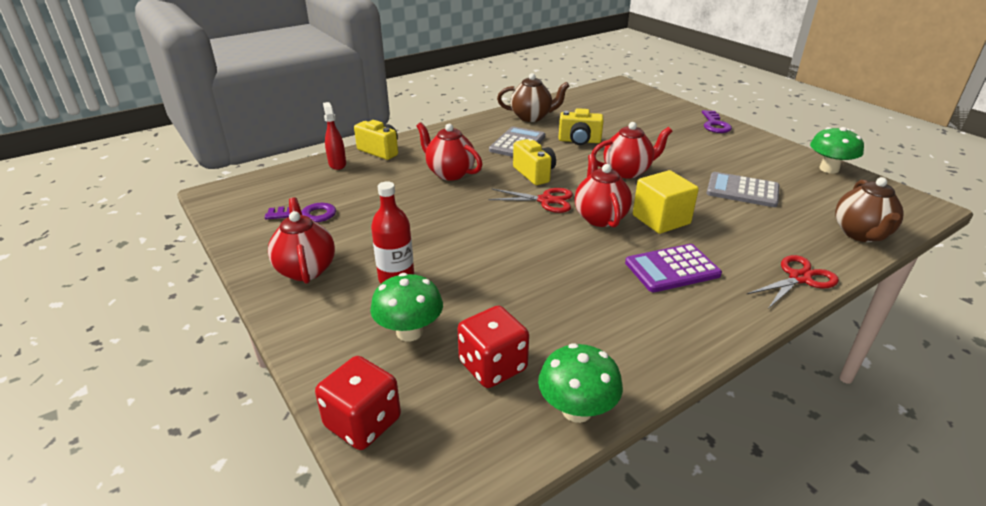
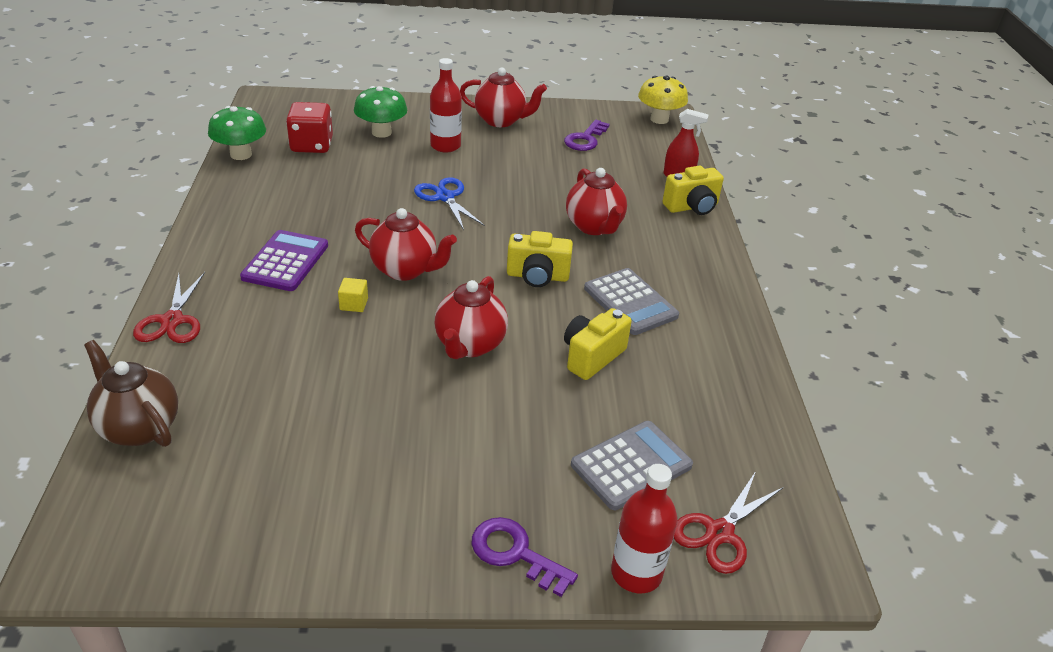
camera: 120 degrees right, 5 degrees up
red dice [315,356,401,450] -> none
red teapot [416,122,482,181] -> red teapot turned 90 degrees clockwise [566,168,627,235]
red scissors [488,188,573,213] -> red scissors moved to [674,471,784,574]
brown teapot [497,73,569,122] -> none
yellow cube [633,170,699,234] -> yellow cube [338,278,368,312], size x0.46
grey calculator [706,172,779,207] -> grey calculator moved to [571,421,693,510]
green mushroom [810,127,864,173] -> none
none -> blue scissors [414,177,485,230]
none -> red bottle [611,464,678,593]
none -> yellow mushroom [638,76,688,124]

